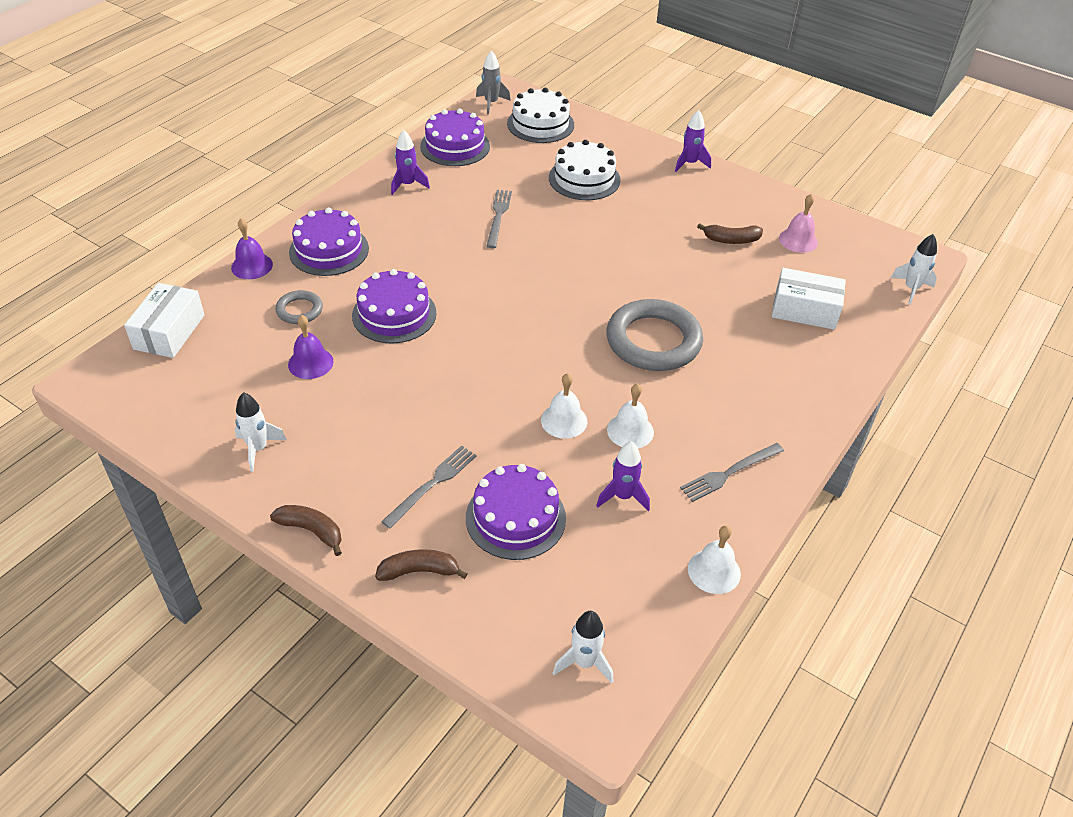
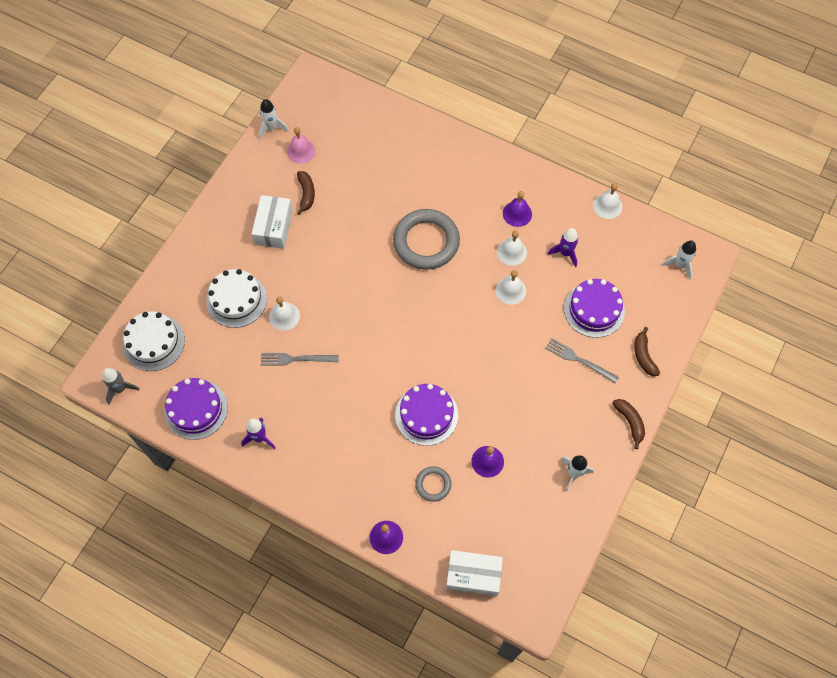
camera: 95 degrees left, 20 degrees up
brown banana [270,505,342,556] -> brown banana turned 135 degrees clockwise [612,399,645,449]
purple cake [289,207,369,276] -> none
purple rocket [675,110,711,172] -> none
grey fork [680,443,784,502] -> none
white box [772,268,846,330] -> white box moved to [252,195,293,249]
white rocket [891,234,937,305] -> white rocket moved to [259,99,288,139]
none -> white bell [269,296,300,331]
none -> purple bell [503,191,532,227]

